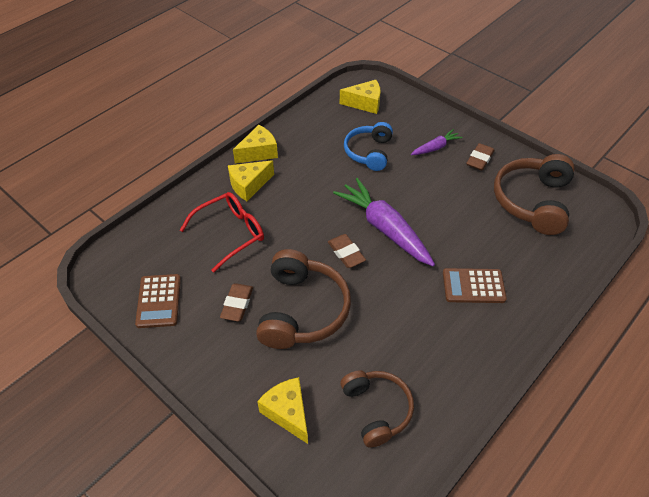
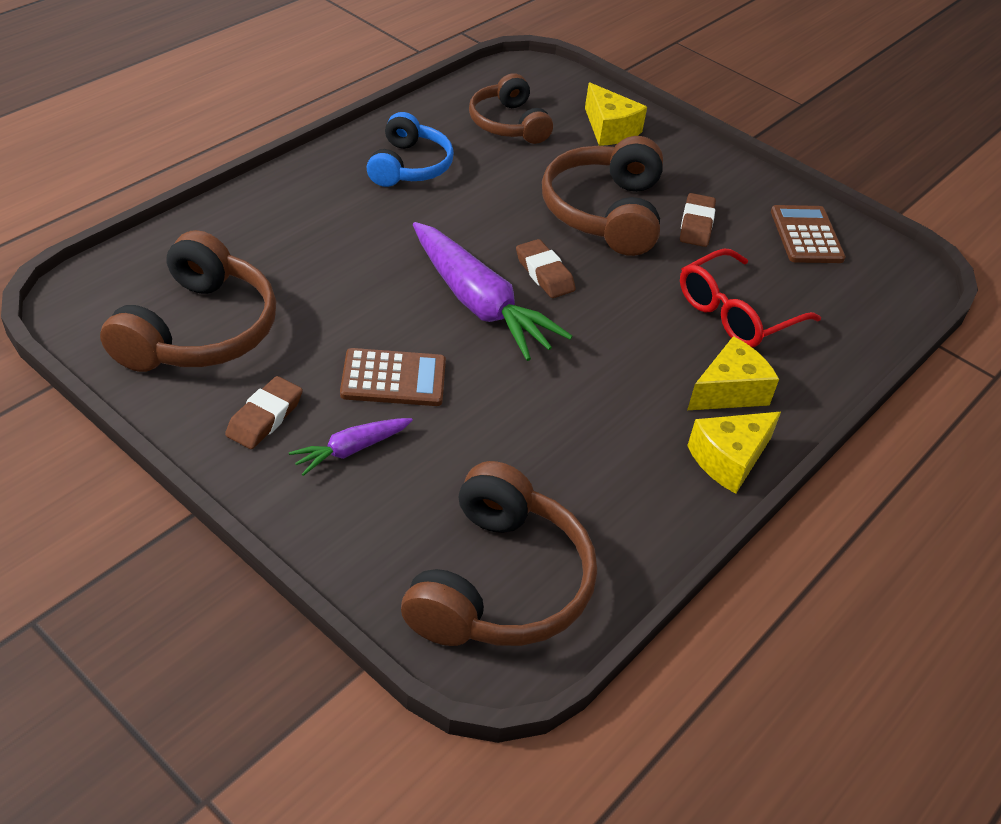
camera: 175 degrees right, 5 degrees down
yellow cheese [340,80,381,114] -> brown headphones [401,461,597,646]
blue headphones [344,122,393,171] -> blue headphones moved to [367,112,454,187]
brown calculator [443,268,507,303] -> brown calculator moved to [340,348,446,406]

